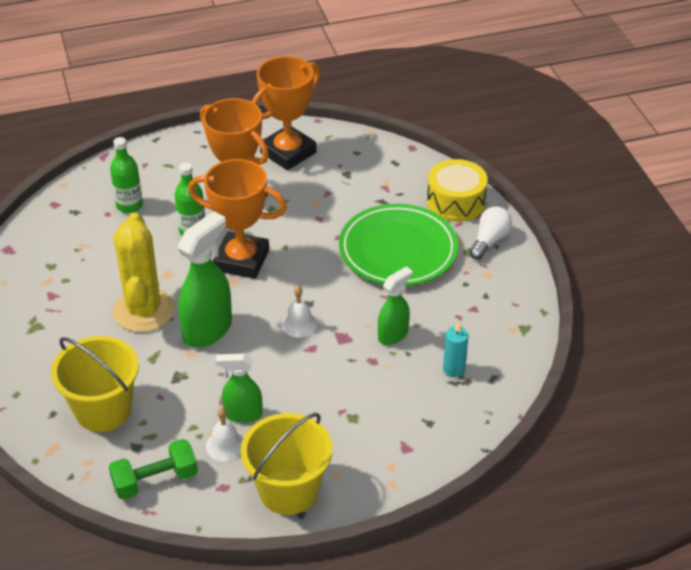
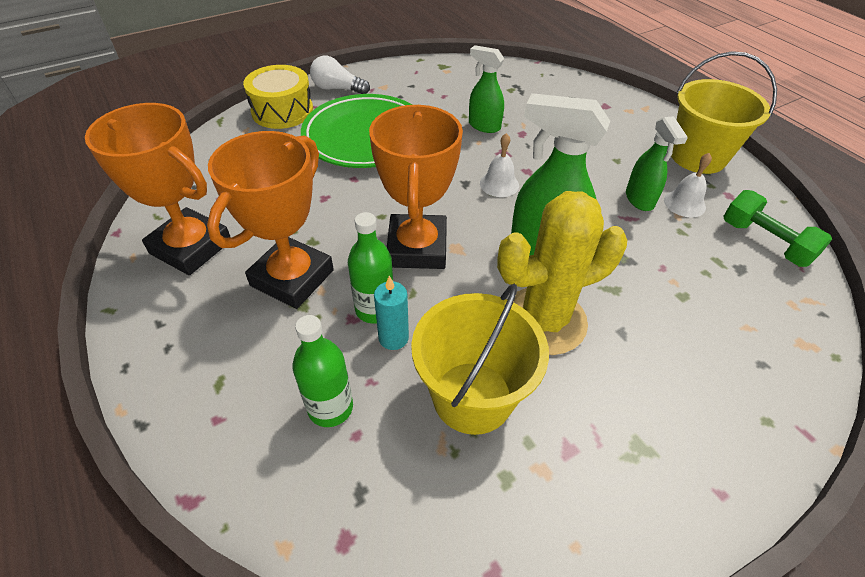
camera: 105 degrees left, 5 degrees up
yellow bucket [51,336,139,432] -> yellow bucket moved to [411,284,549,435]
turquoise candle [443,322,469,377] -> turquoise candle moved to [374,276,409,350]

